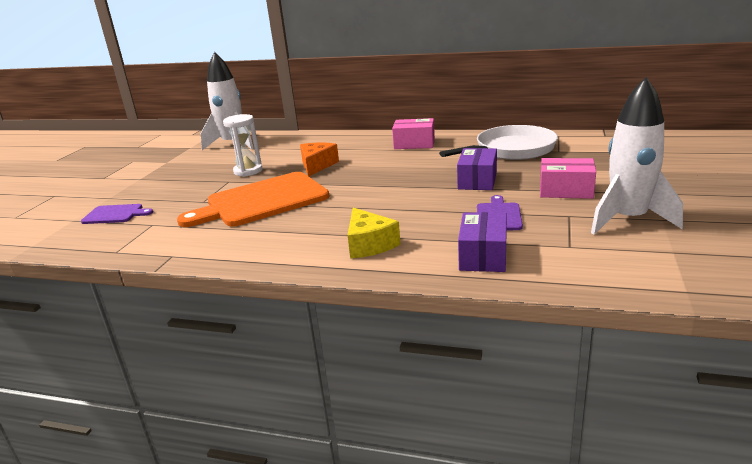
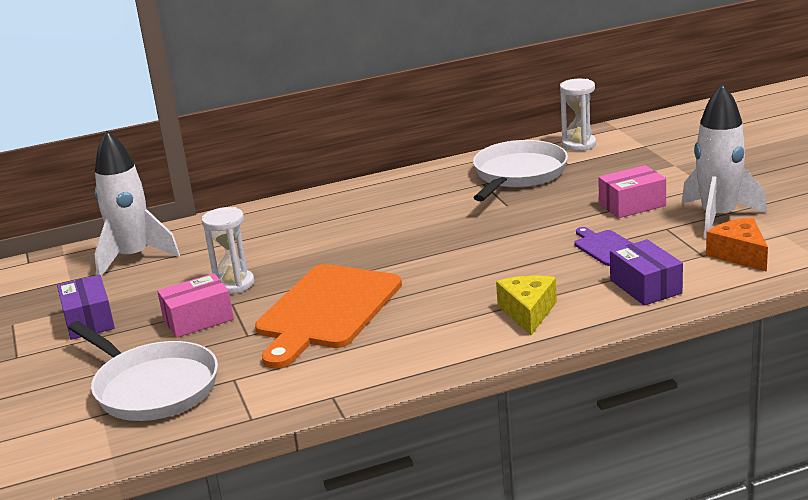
camera: 35 degrees left, 0 degrees up
purple cutting board [81,204,153,224] -> white pan [68,321,218,421]
orange cheese [300,143,339,176] -> orange cheese moved to [706,217,768,272]
yellow cheese [348,208,401,259] -> yellow cheese turned 120 degrees counterclockwise [496,275,557,335]
pink box [392,118,435,149] -> pink box moved to [157,273,234,338]
purple box [457,148,497,190] -> purple box moved to [57,275,115,340]
none -> white hourglass [560,79,596,151]

